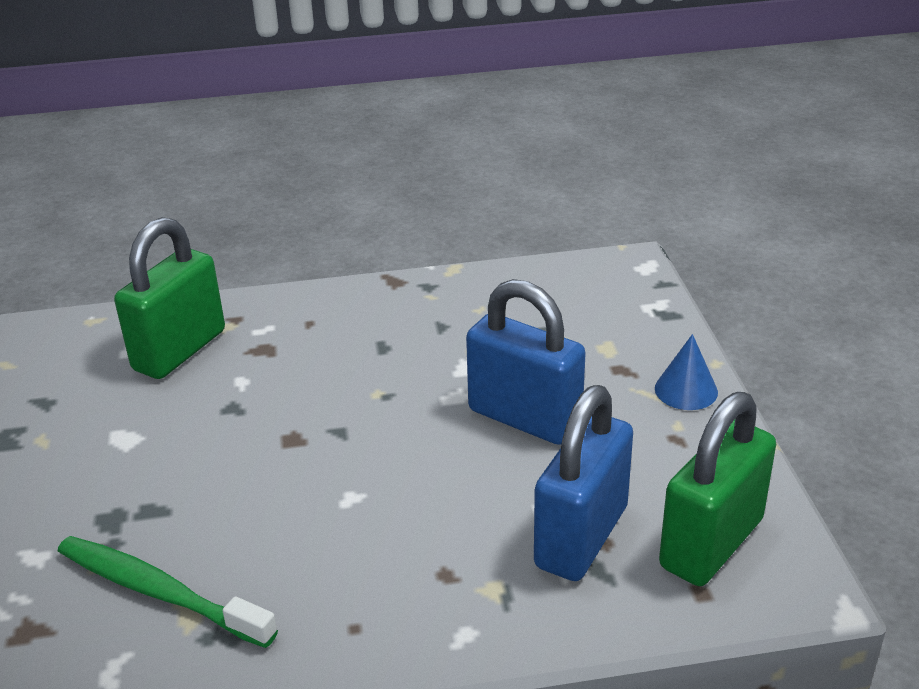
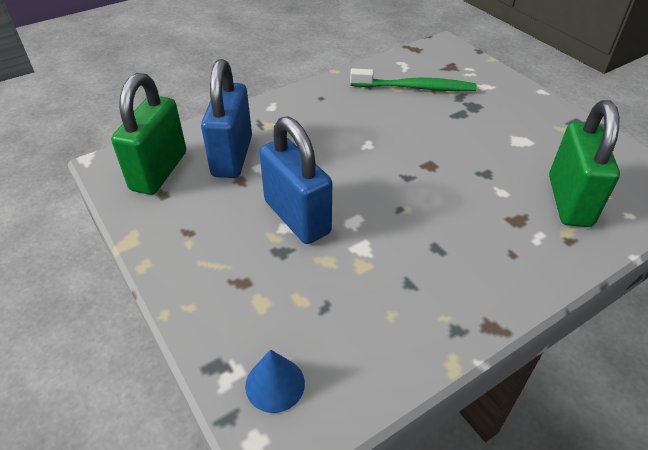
camera: 155 degrees right, 10 degrees up
blue padlock [466,279,586,445] -> blue padlock turned 45 degrees clockwise [259,116,332,244]
blue cone [655,334,718,410] -> blue cone moved to [245,349,305,413]

